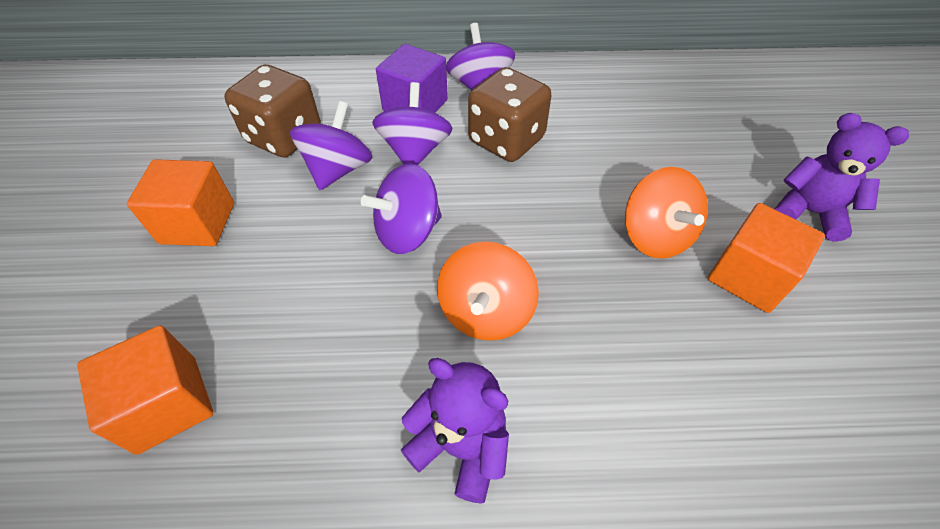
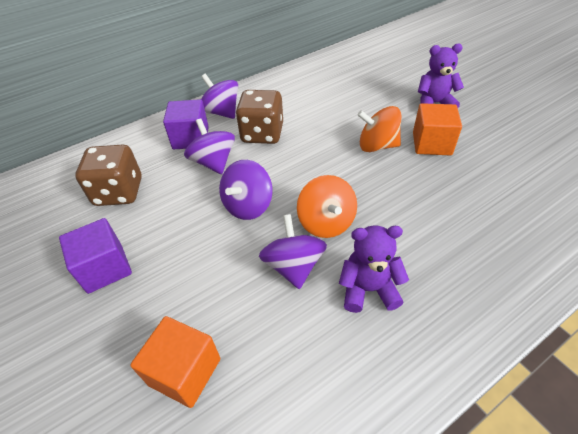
camera: 30 degrees left, 5 degrees down
orange cube [127,159,234,246] -> purple cube [59,218,132,294]
purple spinning top [290,101,373,190] -> purple spinning top moved to [259,214,327,289]
orange spinning top [625,167,708,259] -> orange spinning top turned 150 degrees clockwise [357,106,402,152]

